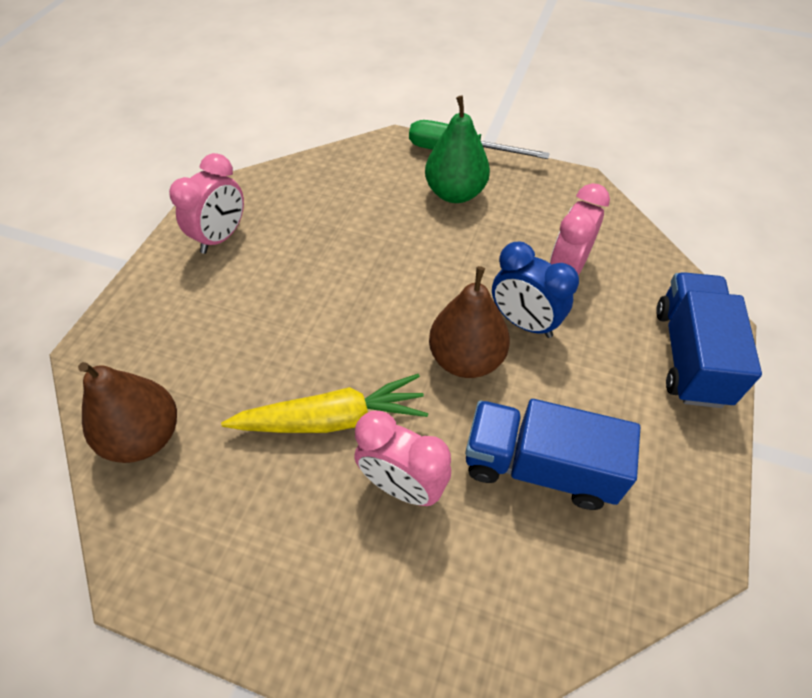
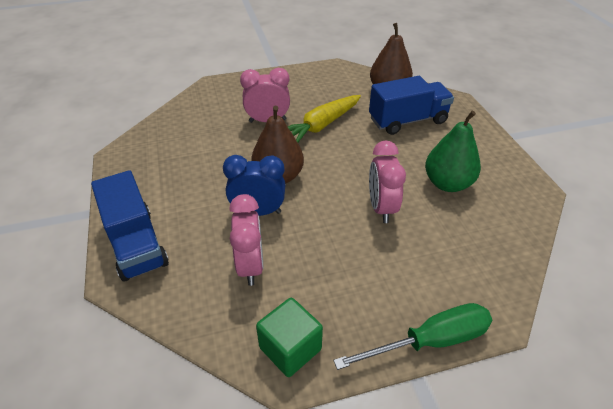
camera: 145 degrees right, 10 degrees down
pink clock [169,153,244,254] -> pink clock moved to [369,140,406,223]
green pear [425,96,490,203] -> green pear moved to [425,111,481,192]
blue truck [465,399,640,510] -> blue truck moved to [369,76,454,135]
none -> green cube [256,298,323,377]

